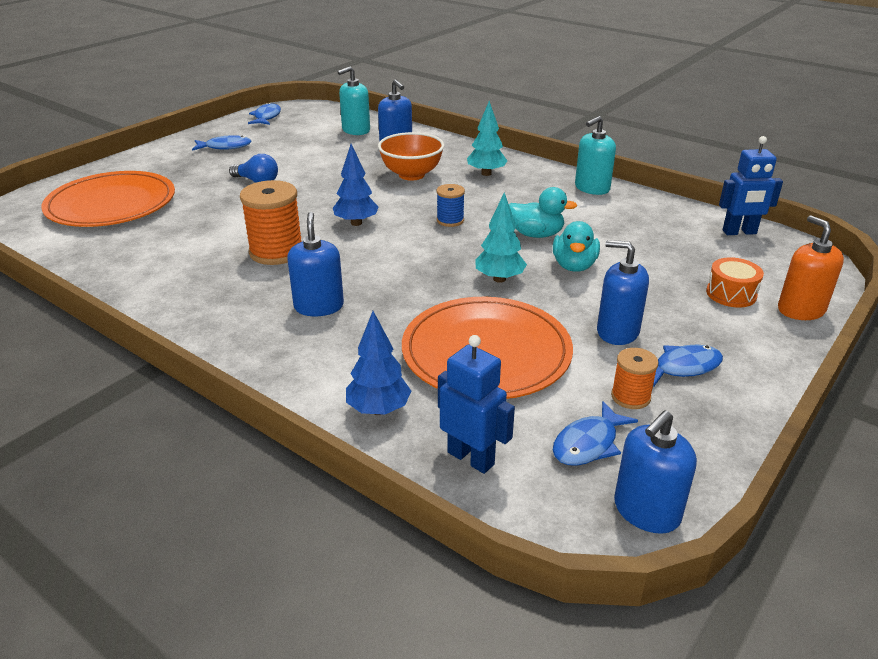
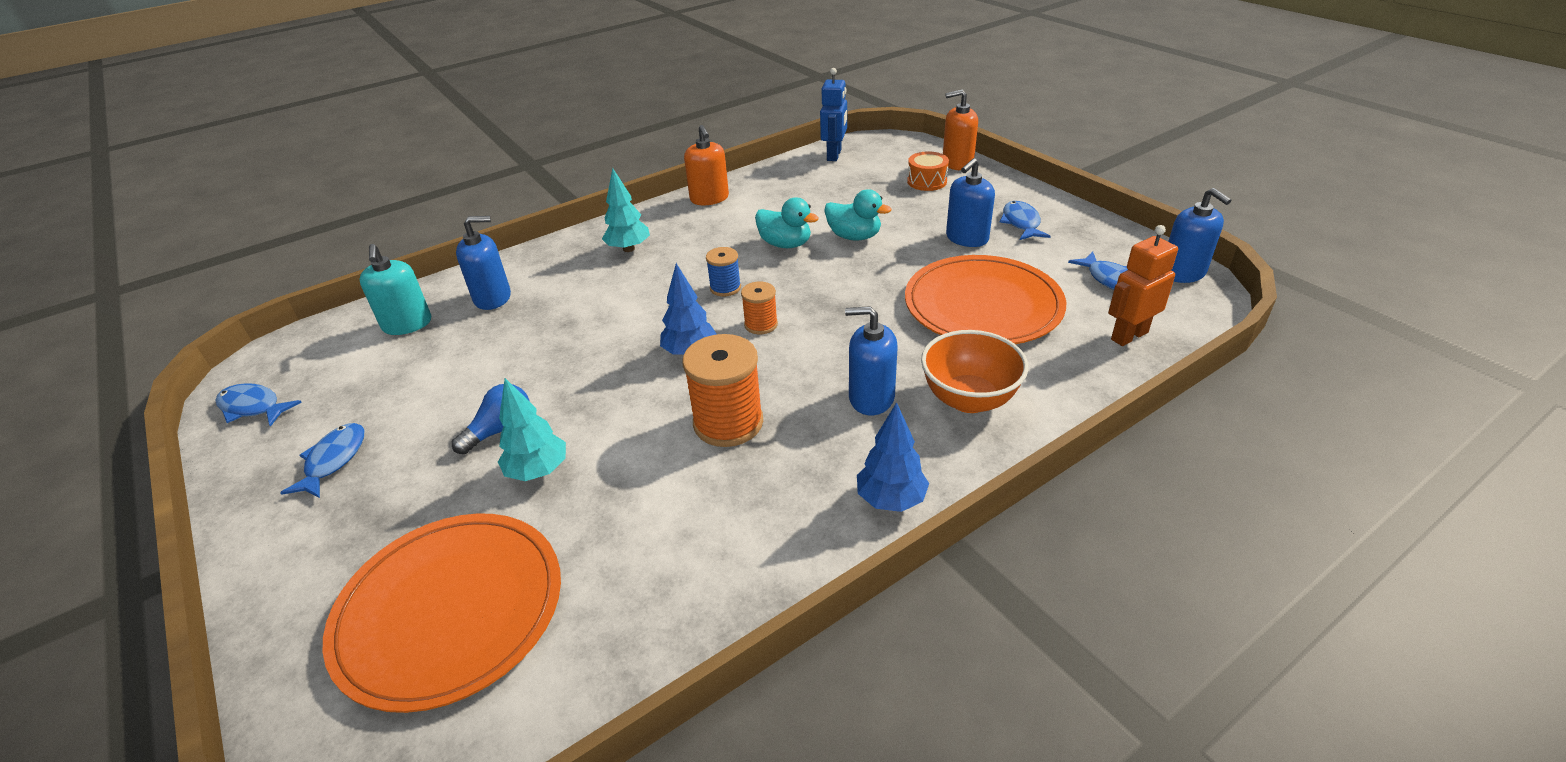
camera: 70 degrees left, 5 degrees up
blue tree [346,311,411,415] -> blue tree moved to [857,402,929,512]
orange bowl [378,132,444,181] -> orange bowl moved to [921,330,1028,413]
blue robot [438,335,515,474] -> orange robot [1108,225,1178,346]
turquoise tree [475,193,527,283] -> turquoise tree moved to [498,378,566,481]
turquoise duck [509,187,577,238] -> turquoise duck turned 90 degrees clockwise [755,198,819,248]
turquoise soap dispenser [575,116,616,195] -> orange soap dispenser [684,125,729,205]
orange spool [611,348,658,409] -> orange spool moved to [741,281,778,334]

